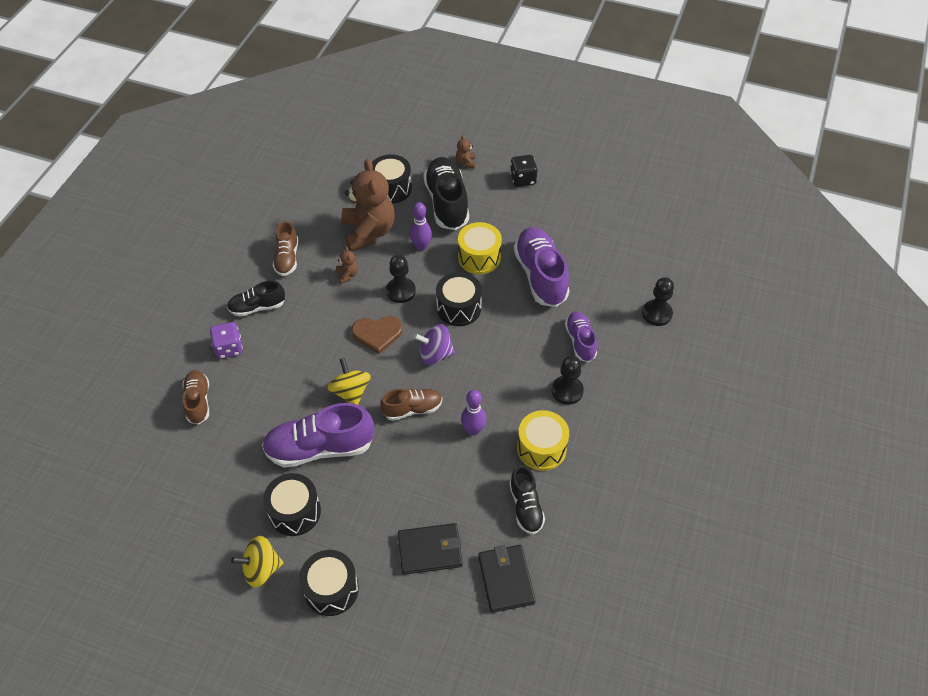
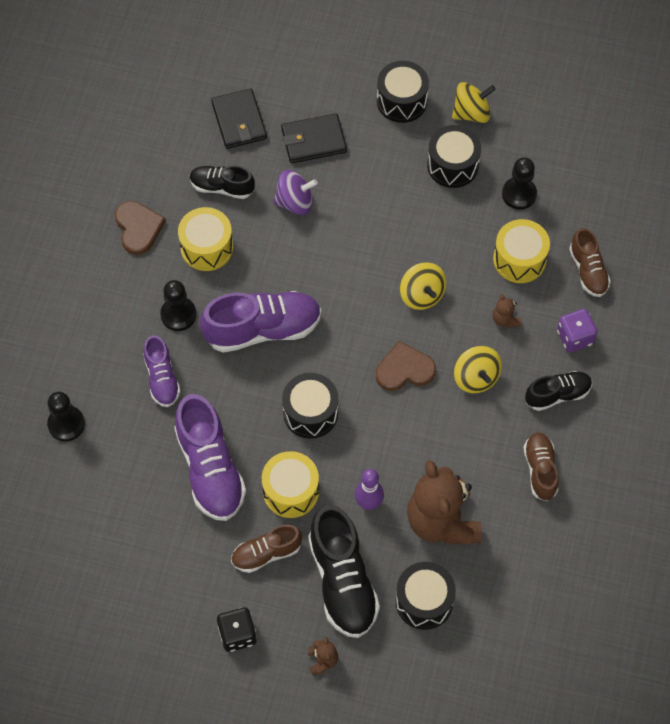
camera: 175 degrees right, 10 degrees up
purple shoe [262,403,374,468] -> purple shoe moved to [200,291,321,352]
brown teddy bear [336,247,358,284] -> brown teddy bear moved to [493,294,521,328]
brown shoe [380,389,442,421] -> brown shoe moved to [231,525,302,573]
black pawn [386,255,416,303] -> black pawn moved to [502,157,537,210]
purple spinning top [414,324,455,365] -> purple spinning top moved to [273,170,318,215]
purple bowling pin [461,390,486,436] -> none
black shoe [509,465,545,535] -> black shoe turned 60 degrees counterclockwise [190,165,255,199]
none -> brown heart [115,201,166,255]
none -> yellow spinning top [454,346,502,393]
none -> yellow drum [493,219,550,283]

